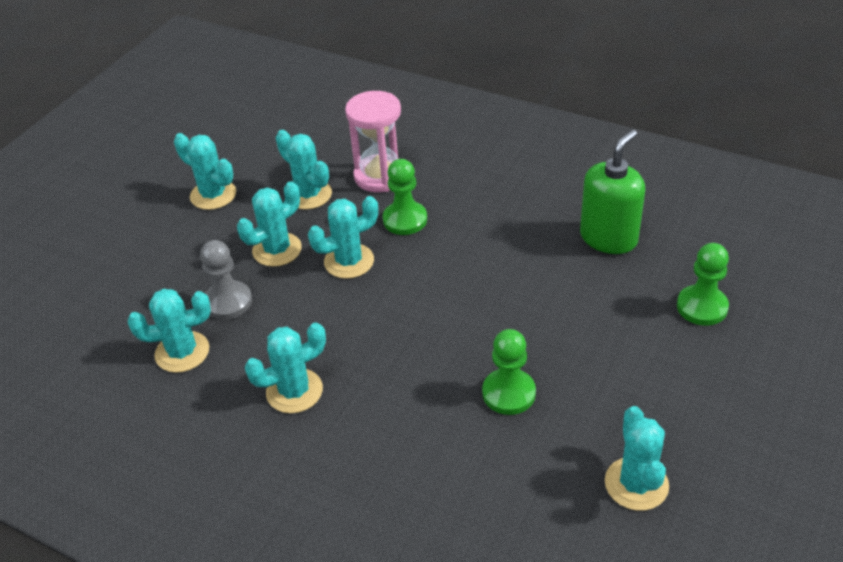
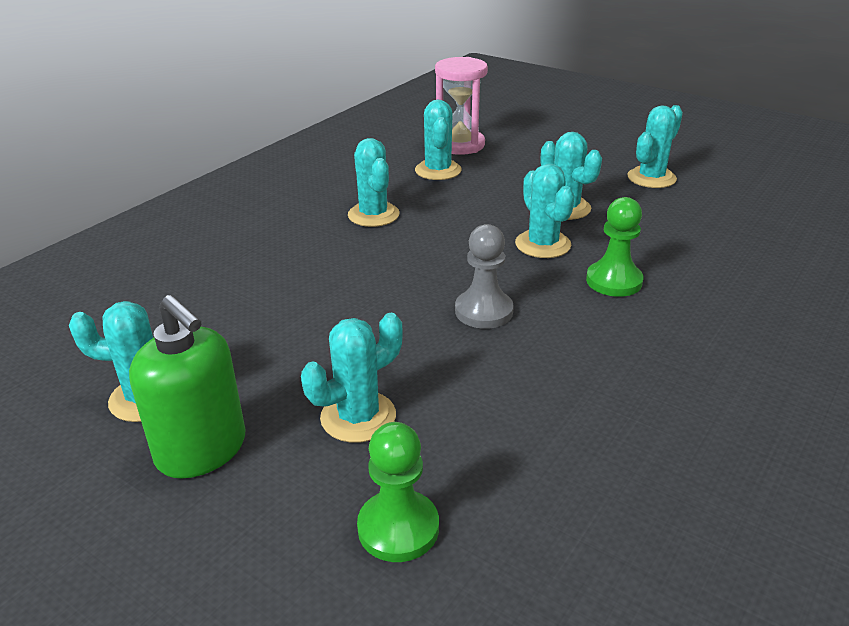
camera: 95 degrees right, 10 degrees down
grey pawn [200,240,252,320] -> grey pawn moved to [455,224,514,329]
turquoise cactus [276,130,332,210] -> turquoise cactus moved to [301,313,403,443]
pink hourglass [345,91,401,192] -> pink hourglass moved to [435,57,488,155]
green pawn [482,329,536,415] -> none
green soap dispenser [580,130,645,254] -> green soap dispenser moved to [129,295,245,479]

